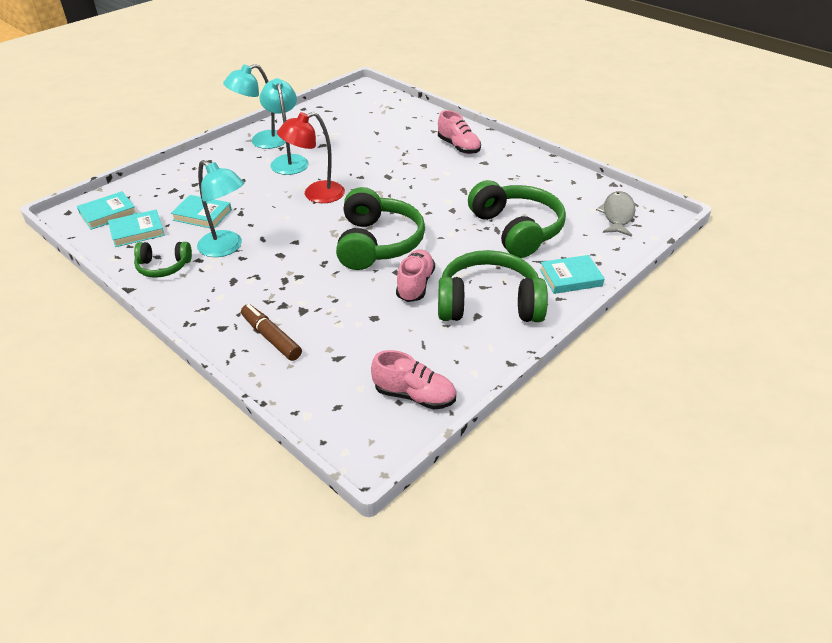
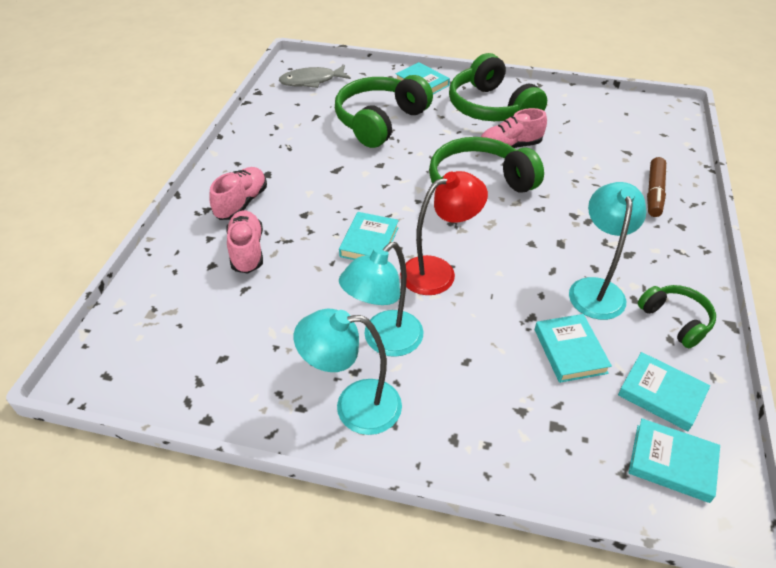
camera: 120 degrees left, 5 degrees up
turquoise lamp [223,64,286,149] -> turquoise lamp turned 150 degrees clockwise [294,309,402,435]
red lamp [277,112,345,203] -> red lamp turned 60 degrees counterclockwise [400,171,488,295]
pink shoe [371,350,456,410] -> pink shoe moved to [226,211,263,273]
none -> turquoise book [339,212,399,260]

